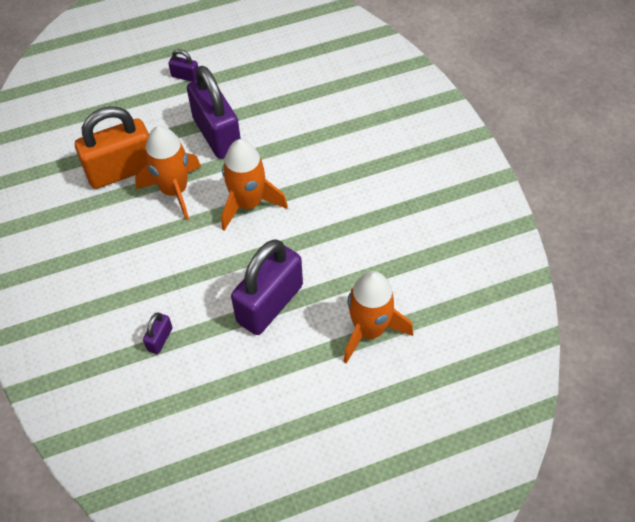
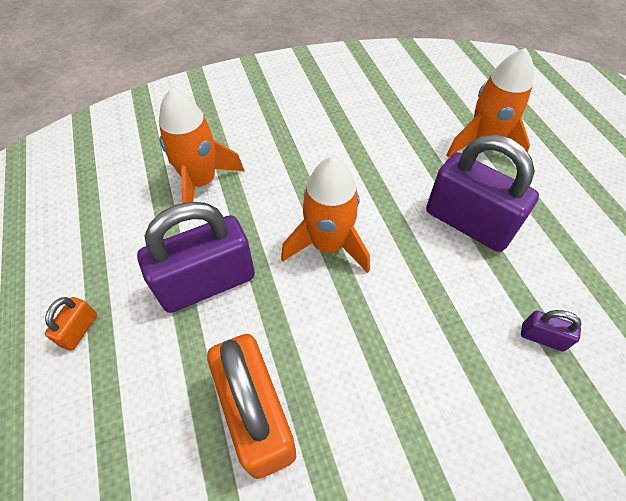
camera: 90 degrees left, 0 degrees up
orange rocket [135,126,201,220] -> orange rocket moved to [159,88,244,203]
purple padlock [168,49,198,82] -> orange padlock [45,297,97,351]

